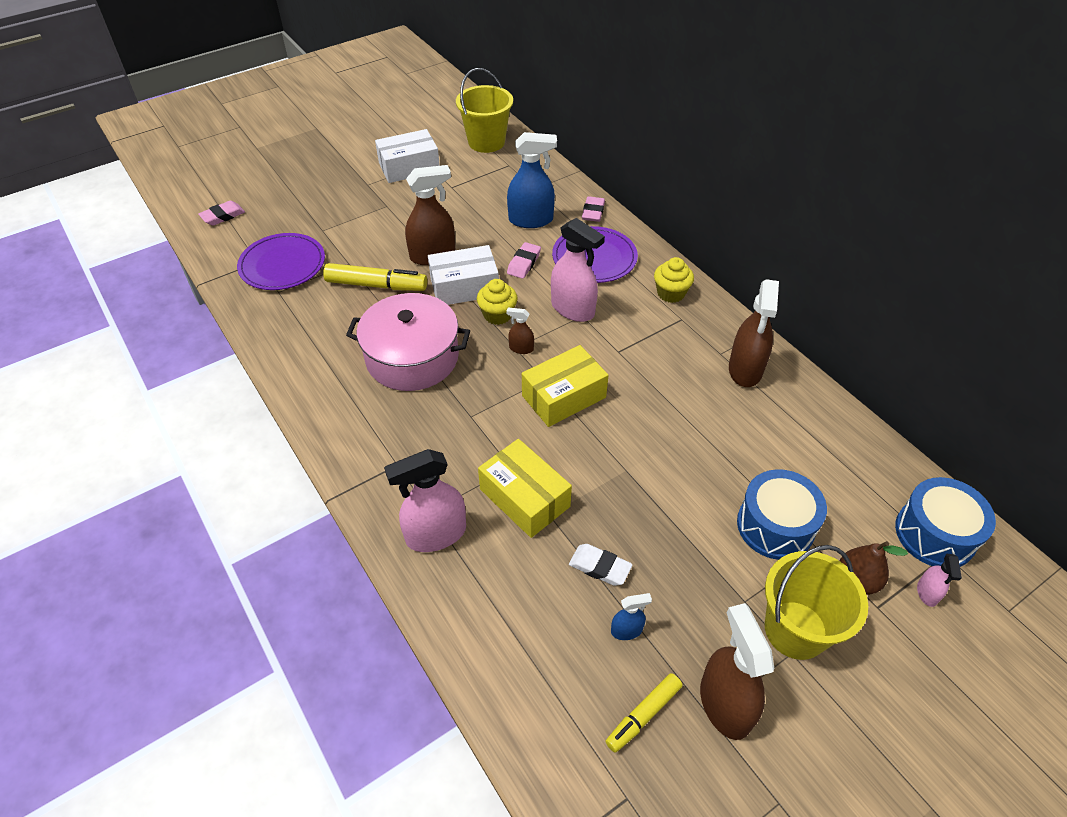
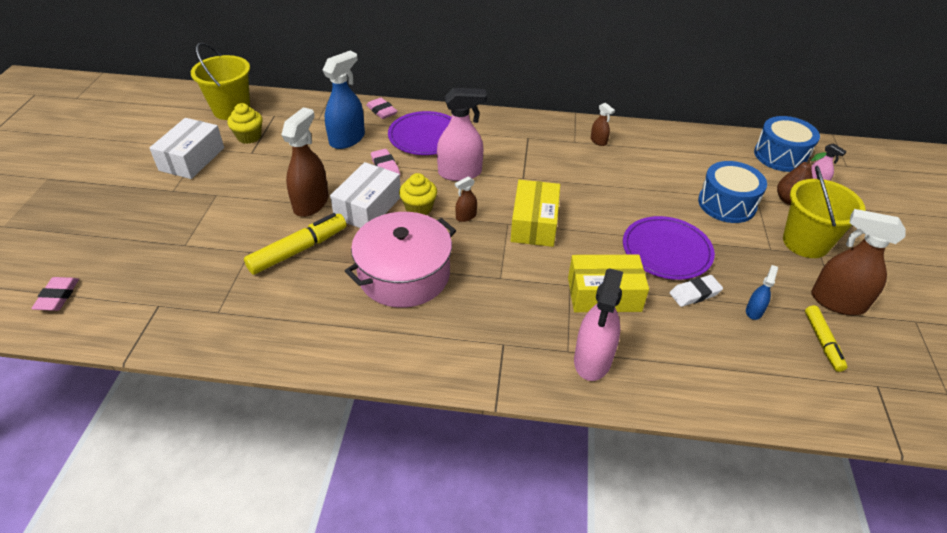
camera: 50 degrees left, 5 degrees down
purple plate [237,233,325,290] -> purple plate moved to [623,216,715,280]
yellow cupcake [654,257,694,303] -> yellow cupcake moved to [227,103,263,144]
brown spray bottle [729,279,779,387] -> brown spray bottle [591,103,615,146], size x0.48

